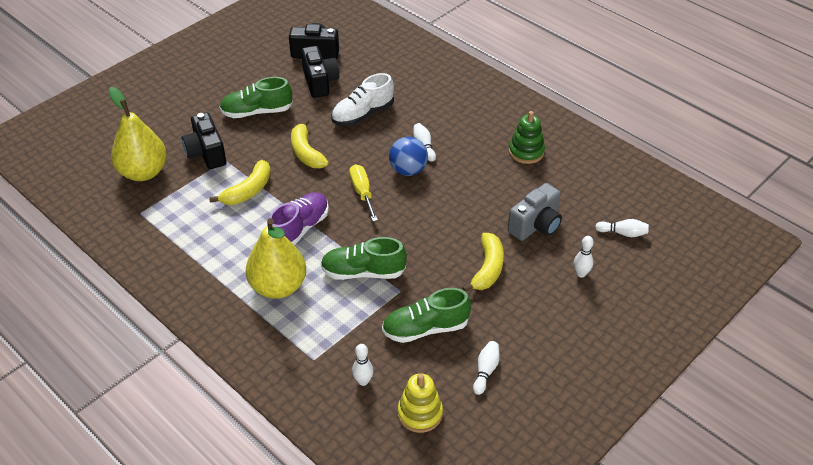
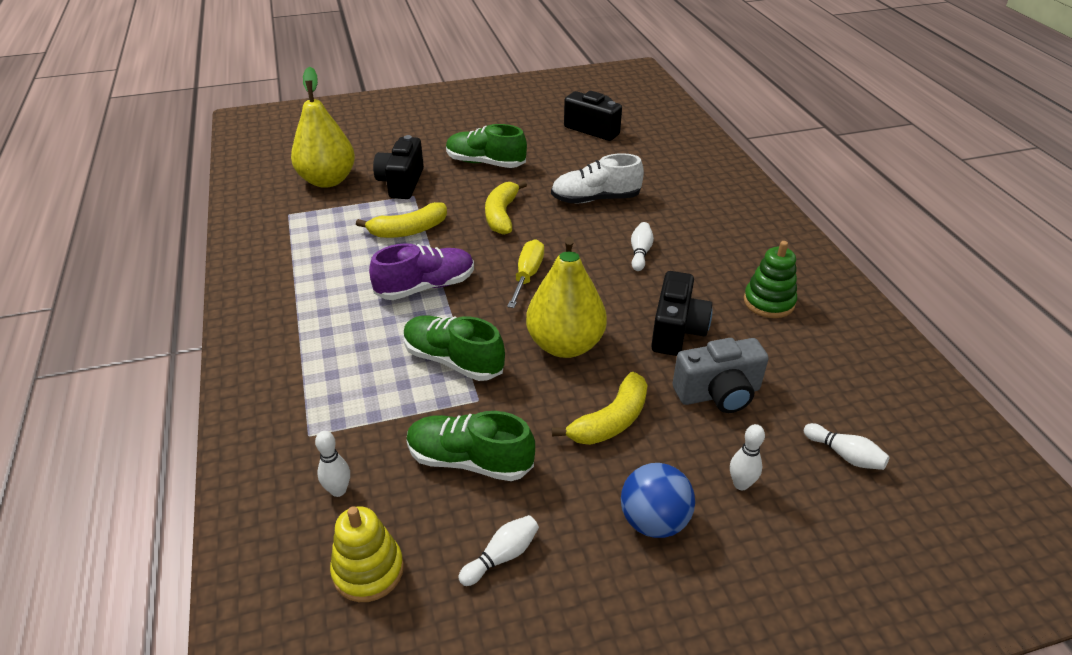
camera: 30 degrees right, 5 degrees down
yellow pear [246,218,306,299] -> yellow pear moved to [526,237,607,358]
black camera [301,46,339,98] -> black camera moved to [651,271,712,356]
blue ball [389,137,428,176] -> blue ball moved to [621,463,695,538]

